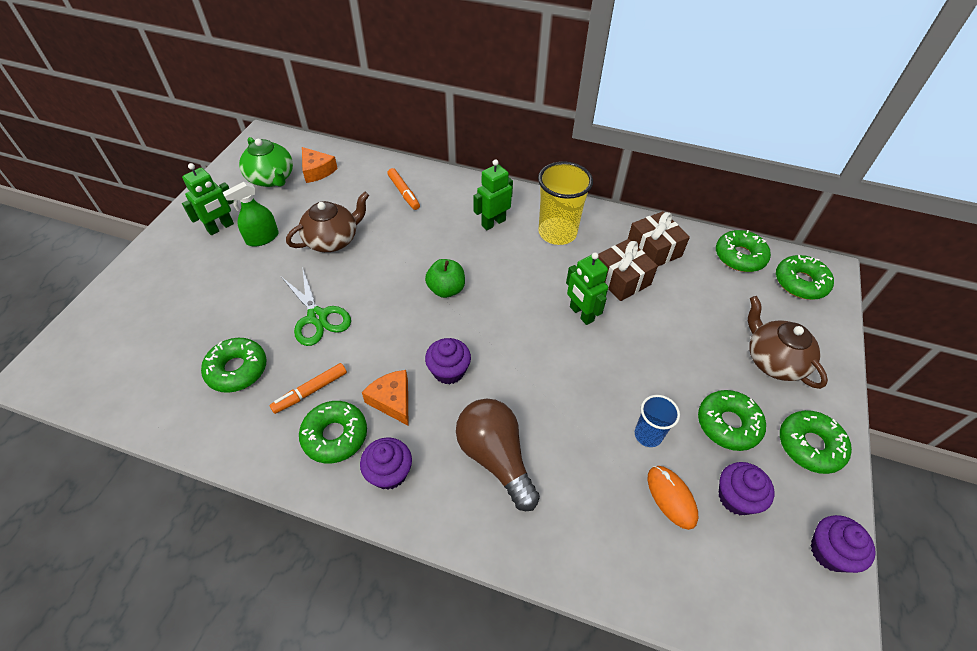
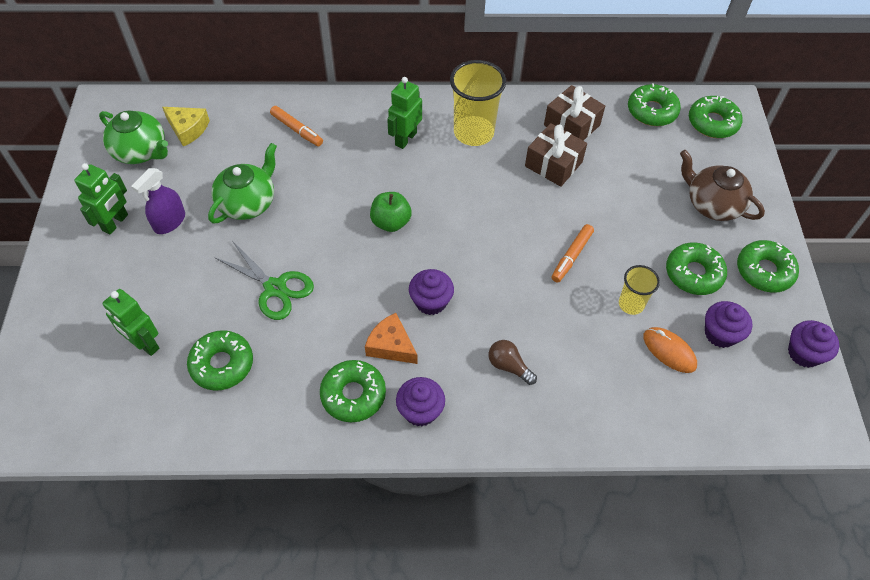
camera: 20 degrees left, 5 degrees up
green spray bottle [223,182,279,247] -> purple spray bottle [131,168,185,234]
orange marker [269,363,347,414] -> orange marker moved to [551,224,594,283]
brown teapot [286,192,369,252] -> green teapot [208,143,277,223]
orange cheese [302,147,338,183] -> yellow cheese [162,107,210,147]
brown light bulb [456,399,540,511] -> brown light bulb [489,340,537,385], size x0.51
green robot [566,252,608,325] -> green robot moved to [103,289,159,356]
blue cup [635,395,680,447] -> yellow cup [619,265,660,315]

